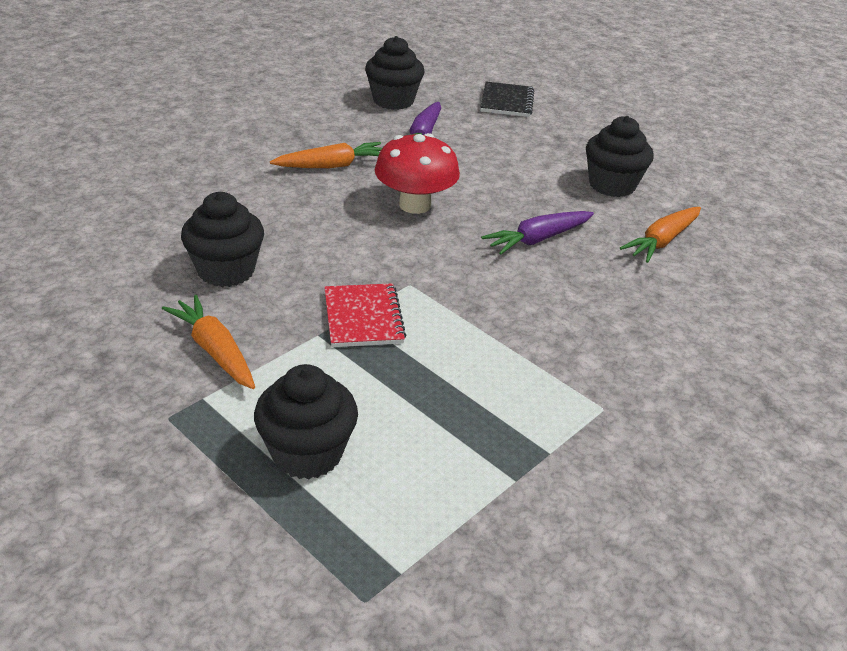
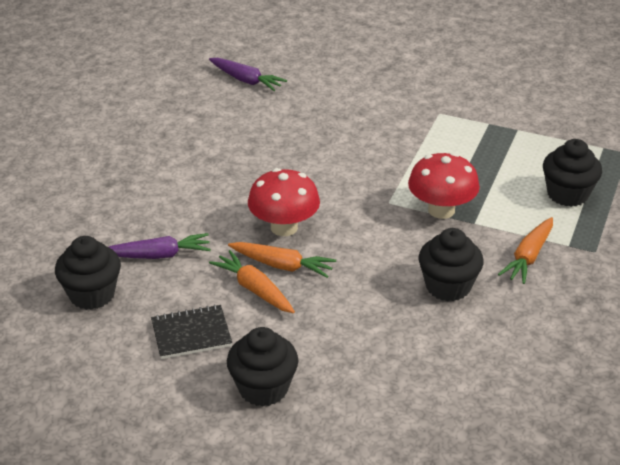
camera: 110 degrees left, 0 degrees up
red notebook [324,283,406,347] -> red mushroom [408,153,480,219]
black notebook [480,81,534,117] -> black notebook moved to [151,304,232,359]
purple carrot [481,211,594,255] -> purple carrot moved to [209,58,287,91]
black cupcake [586,116,654,197] -> black cupcake moved to [227,327,298,407]
orange carrot [620,207,701,263] -> orange carrot moved to [228,242,336,278]

